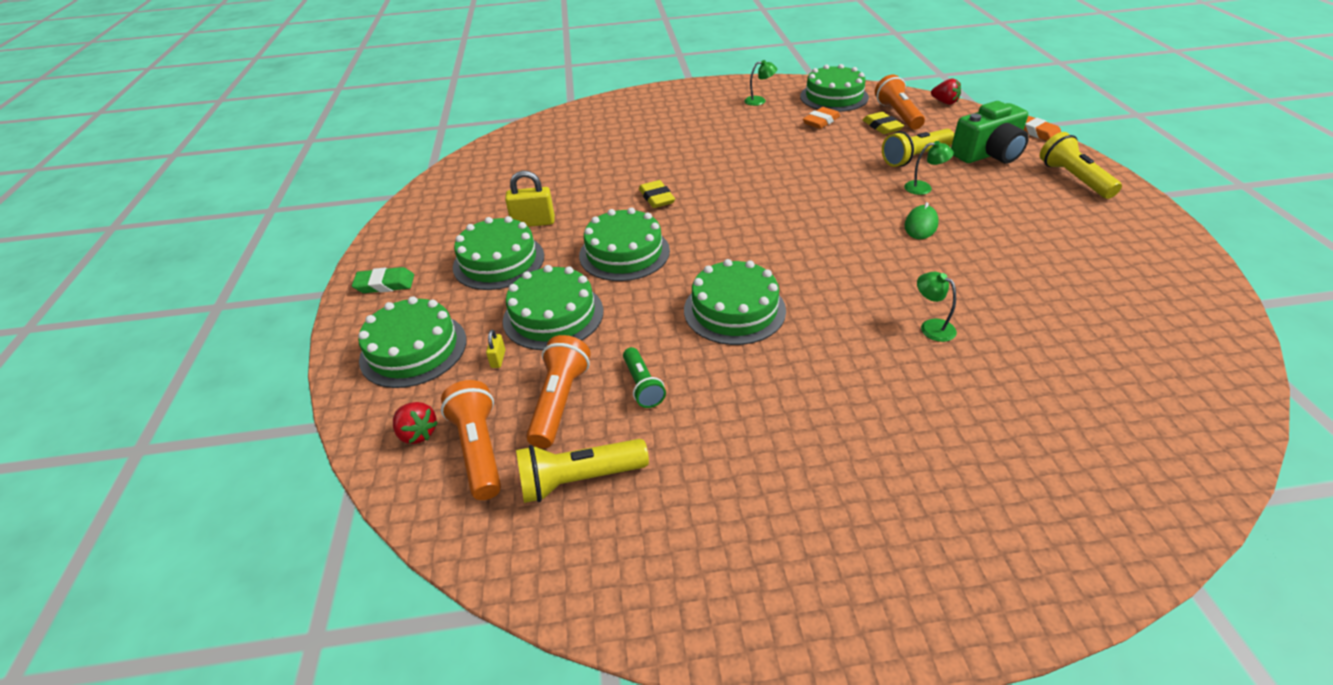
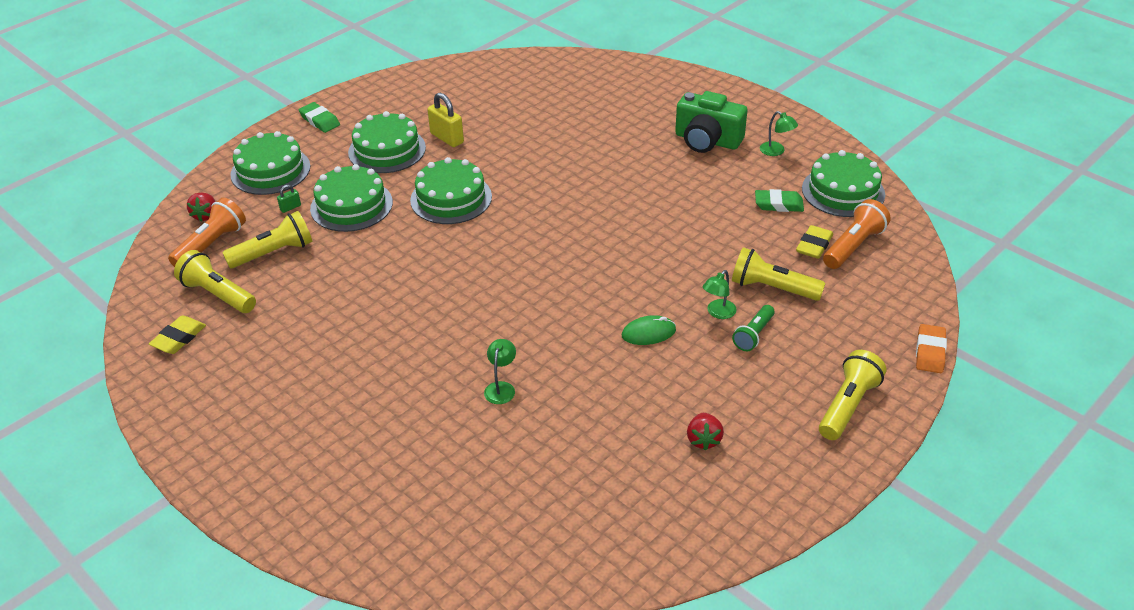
camera: 50 degrees right, 0 degrees up
yellow padlock [486,330,505,368] -> green padlock [277,185,301,213]
orange flashlight [526,335,591,448] -> yellow flashlight [222,211,312,268]
green flashlight [623,347,666,408] -> green flashlight moved to [732,305,775,351]
yellow eraser [639,180,675,208] -> yellow eraser moved to [149,316,206,354]
green cake [684,259,786,345] -> none
orange eraser [803,107,840,129] -> green eraser [755,189,804,212]
green lamp [904,141,954,195] -> green lamp turned 75 degrees clockwise [702,270,736,319]
red strawberry [931,78,961,105] -> red strawberry moved to [687,413,724,450]
green camera [951,101,1029,164] -> green camera moved to [675,91,748,153]

